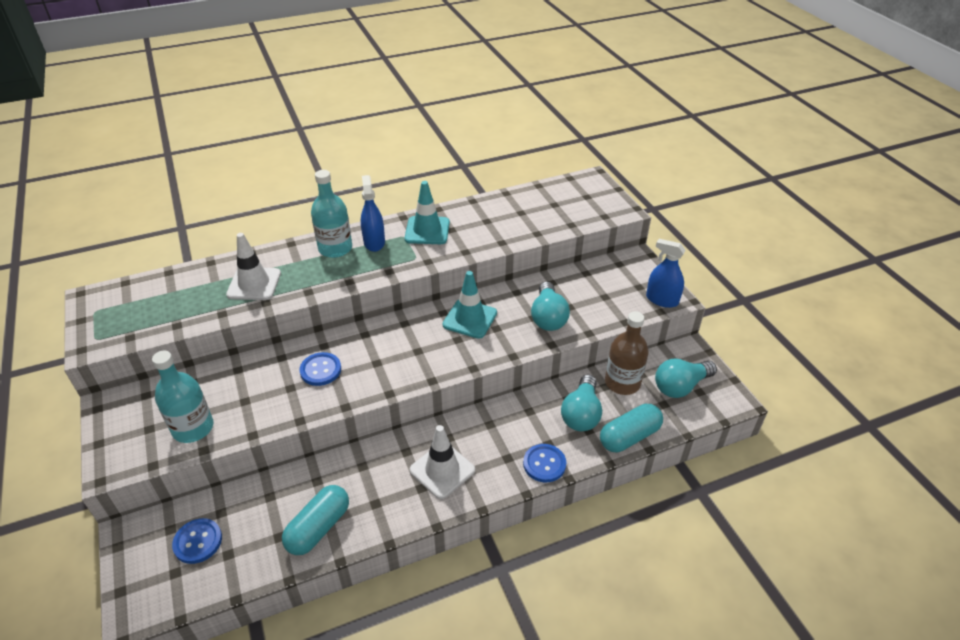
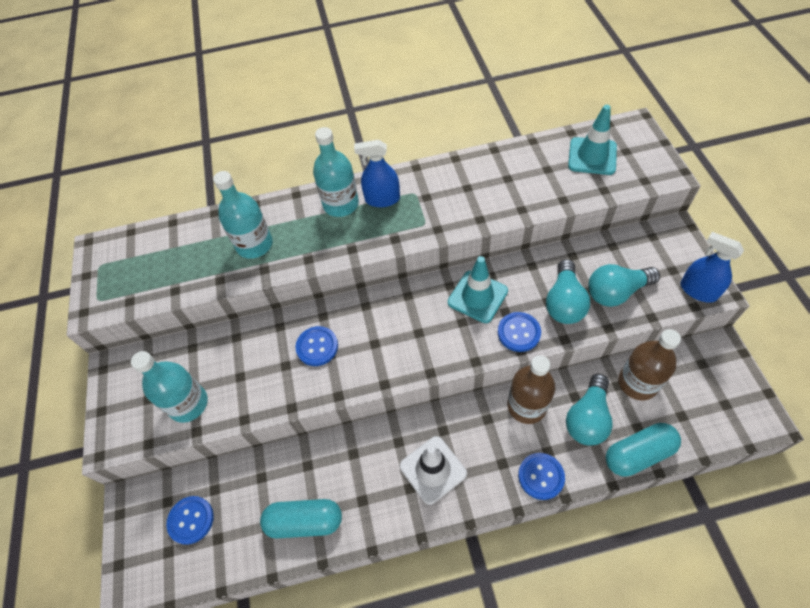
camera: 15 degrees right, 15 degrees up
white traffic cone [226,233,281,300] -> turquoise bottle [213,171,273,259]
turquoise capsule [282,485,349,555] -> turquoise capsule turned 45 degrees clockwise [260,499,342,538]
blue spray bottle [361,175,385,252] -> blue spray bottle turned 90 degrees counterclockwise [354,140,400,207]
turquoise traffic cone [405,181,450,244] -> turquoise traffic cone moved to [568,105,617,175]
turquoise light bulb [655,359,717,398] -> turquoise light bulb moved to [588,264,660,307]
none -> blue button [498,312,541,352]
none -> brown bottle [507,355,555,424]

